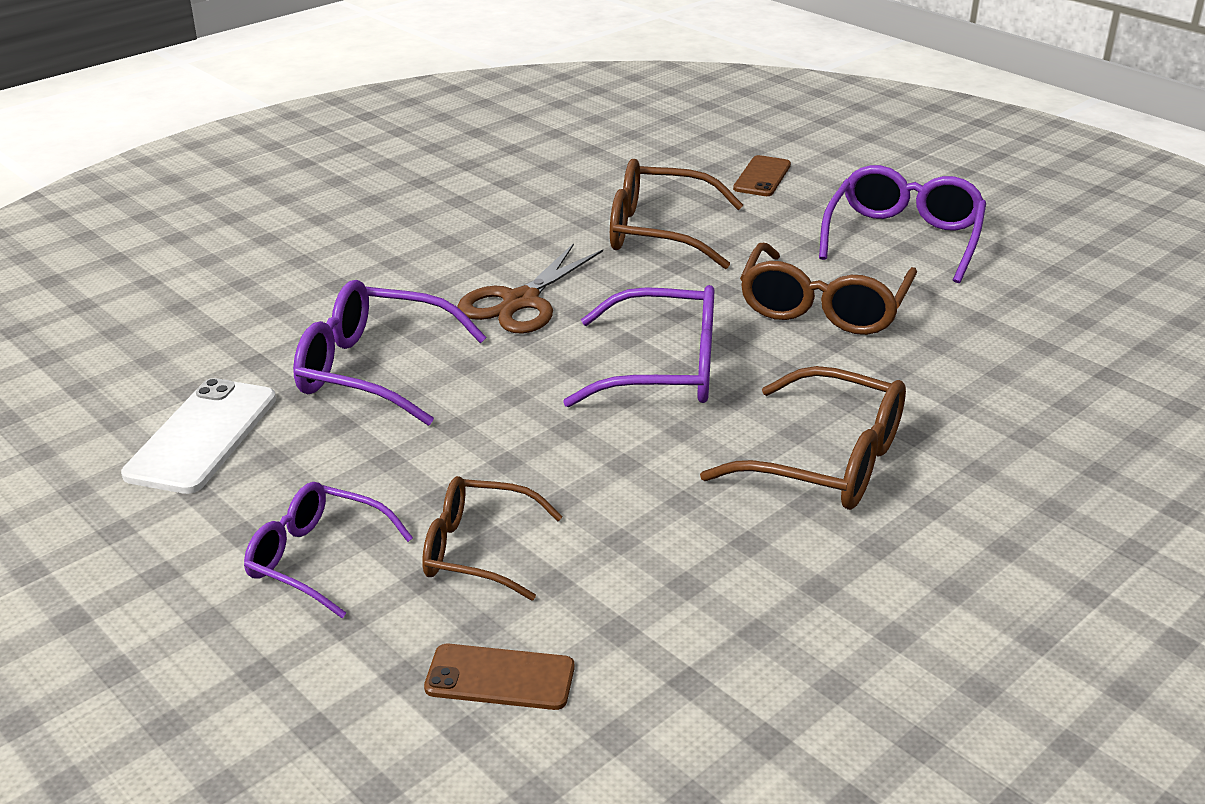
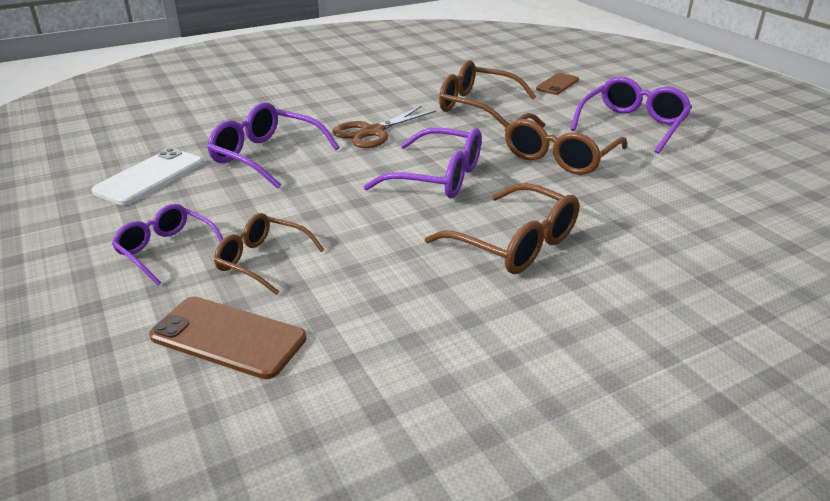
camera: 15 degrees right, 0 degrees up
brown phone [424,644,574,710] -> brown phone [149,297,306,379], size x1.54

